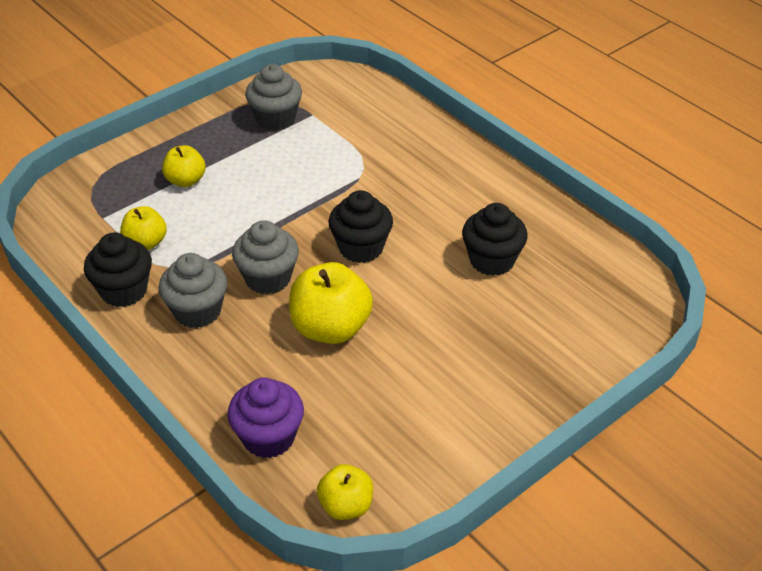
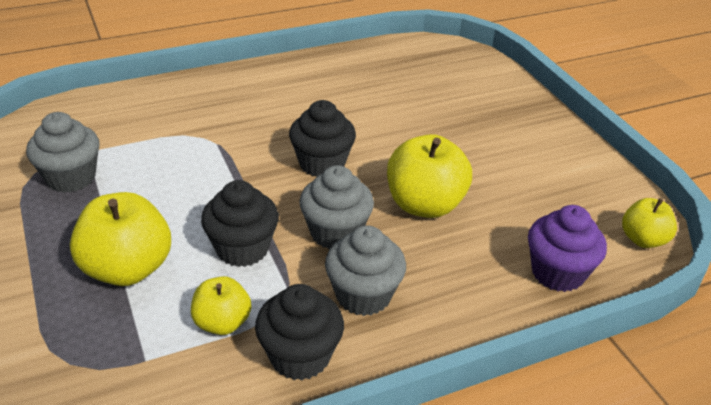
camera: 75 degrees left, 5 degrees down
yellow apple [162,145,206,187] -> yellow apple [70,192,171,286], size x1.70
black cupcake [462,203,528,276] -> black cupcake moved to [201,180,279,267]

